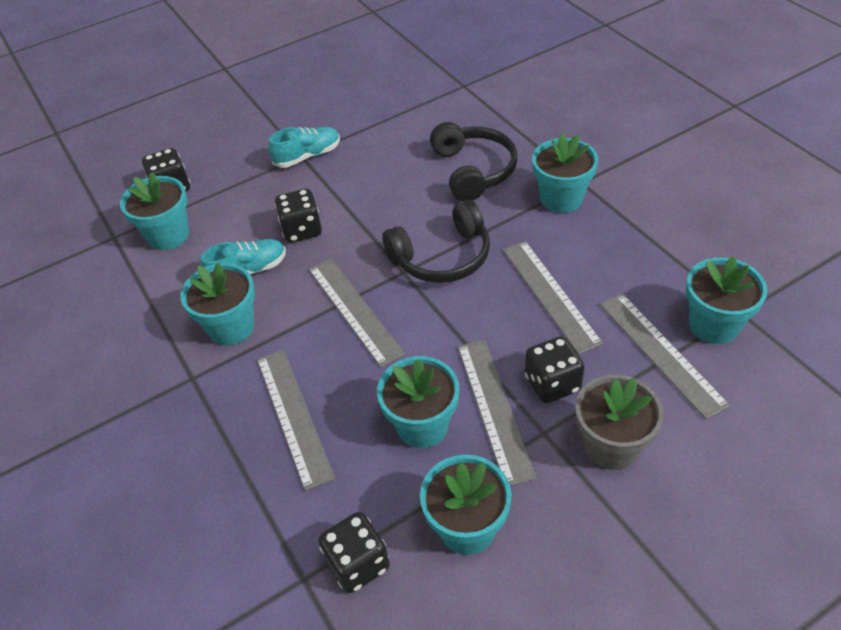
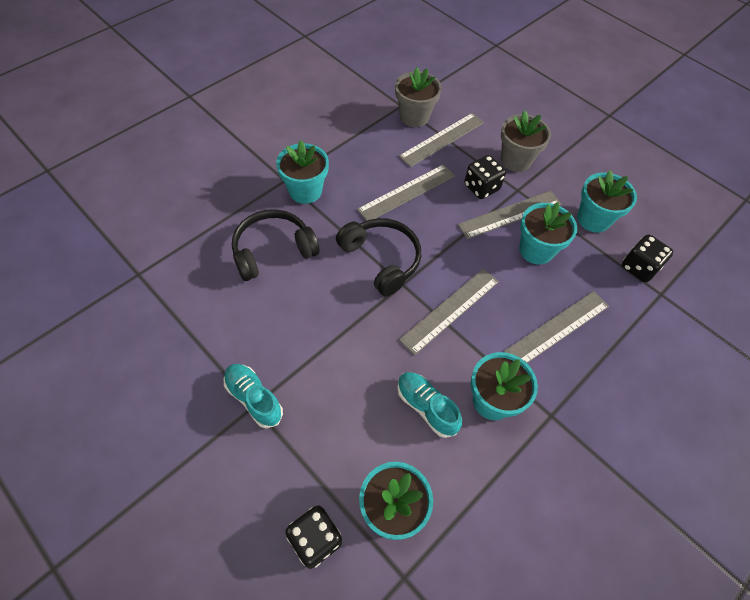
camera: 110 degrees left, 10 degrees up
black dice [275,189,322,243] -> none
turquoise flower pot [686,256,768,344] -> grey flower pot [395,67,442,127]

